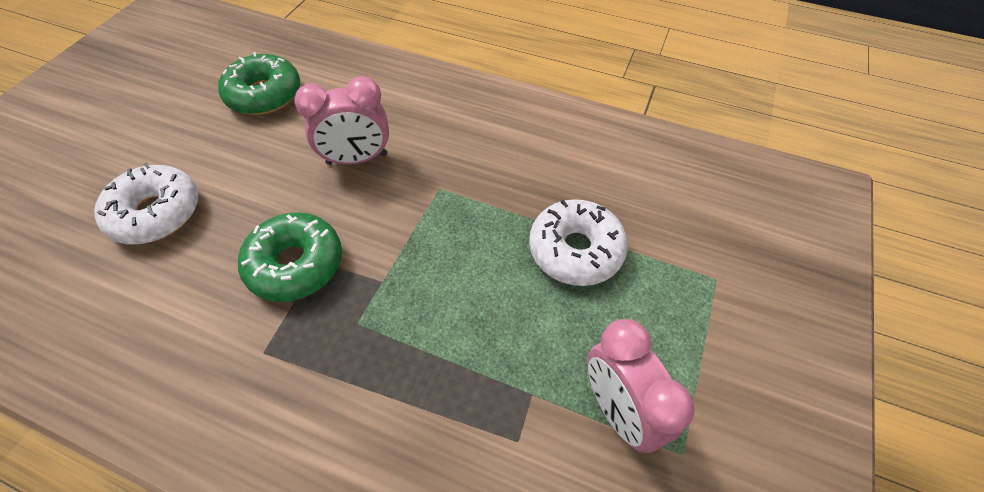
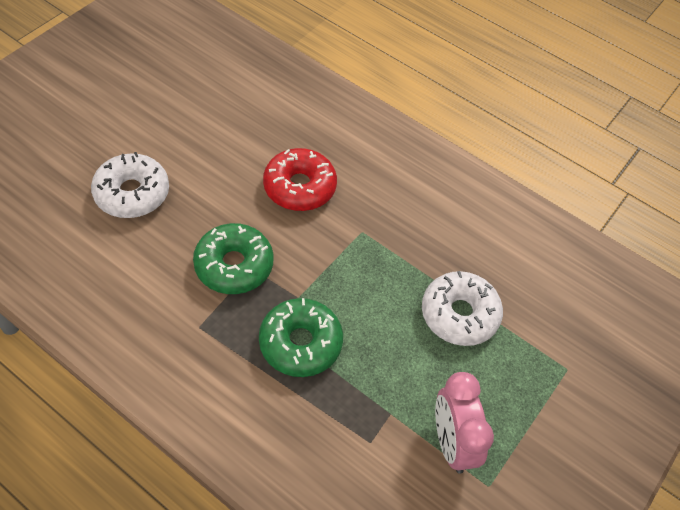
camera: 10 degrees right, 0 degrees up
green donut [218,52,300,115] -> green donut moved to [259,298,343,377]
pink clock [294,76,389,165] -> red donut [263,148,337,211]

